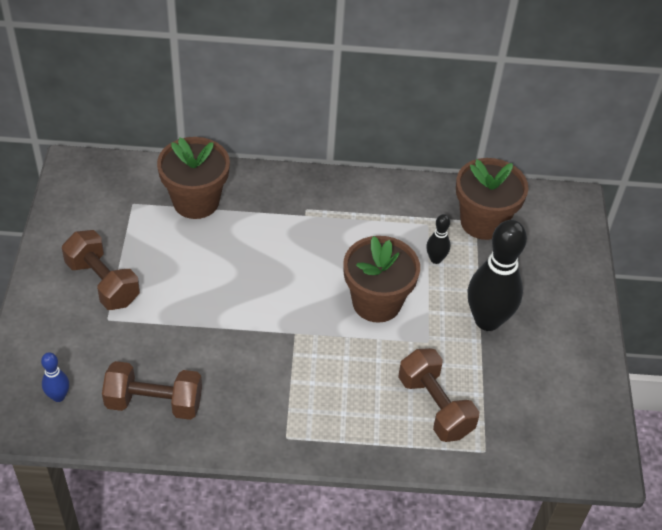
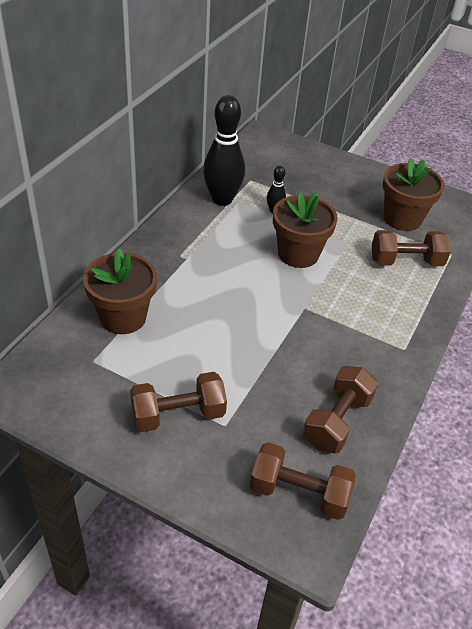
camera: 65 degrees left, 5 degrees down
blue bowling pin [41,352,69,402] -> brown dumbbell [250,442,356,520]
brown flower pot [456,158,528,240] -> brown flower pot moved to [383,158,444,231]
black bowling pin [468,220,527,331] -> black bowling pin moved to [203,95,245,206]

